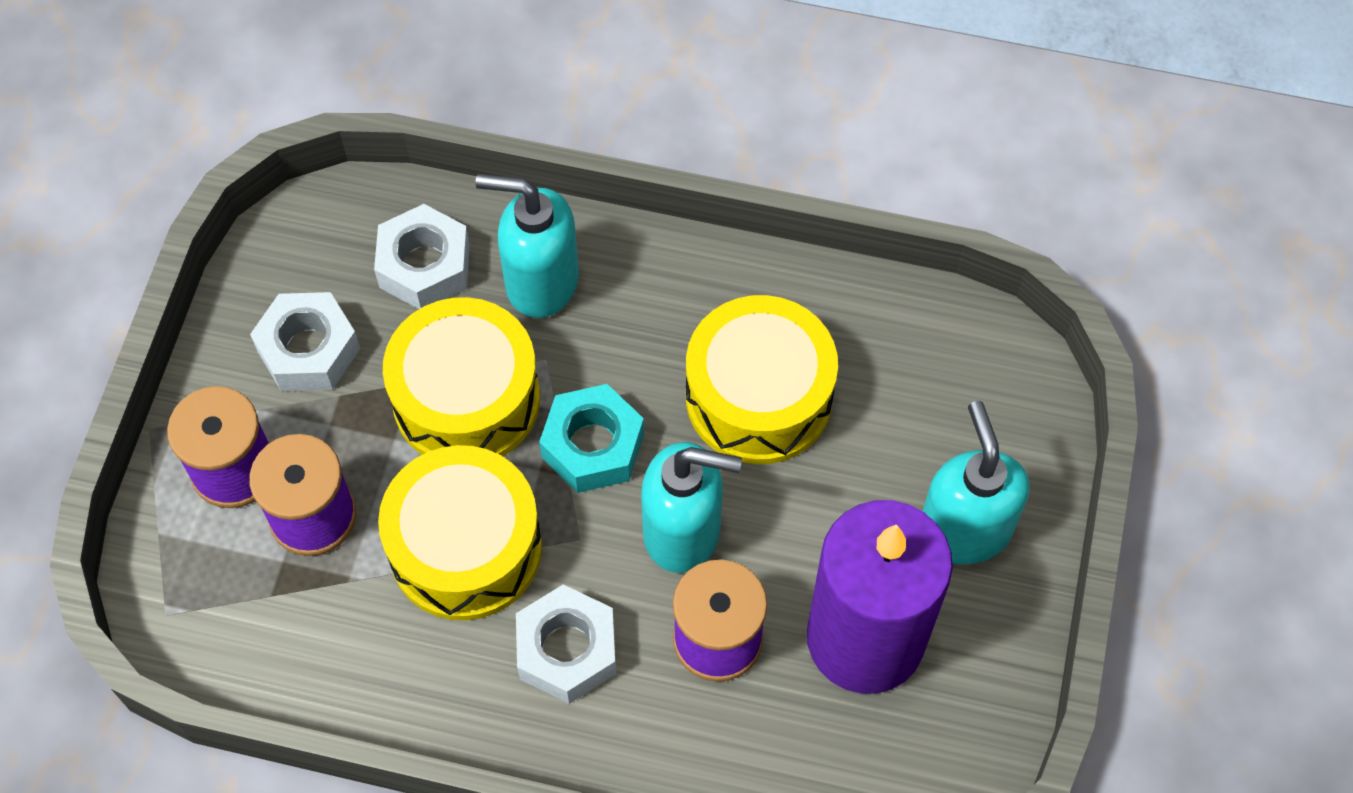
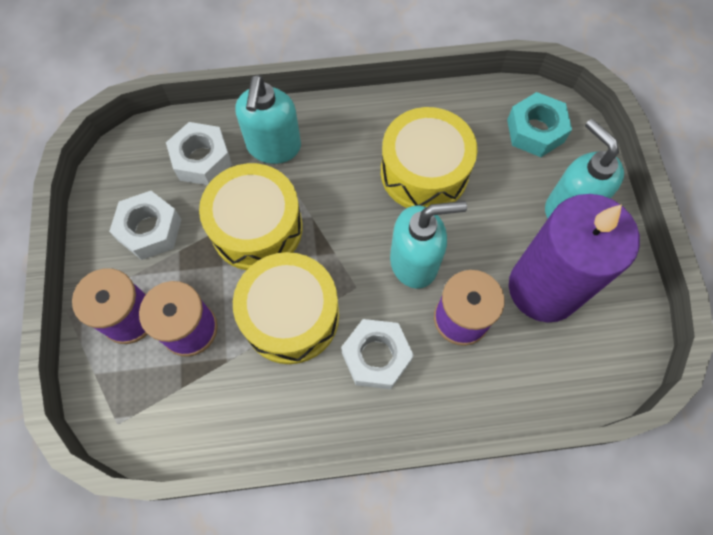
camera: 20 degrees left, 5 degrees up
turquoise soap dispenser [475,174,579,318] -> turquoise soap dispenser turned 75 degrees counterclockwise [235,75,301,164]
turquoise nut [539,384,644,493] -> turquoise nut moved to [507,92,572,157]

